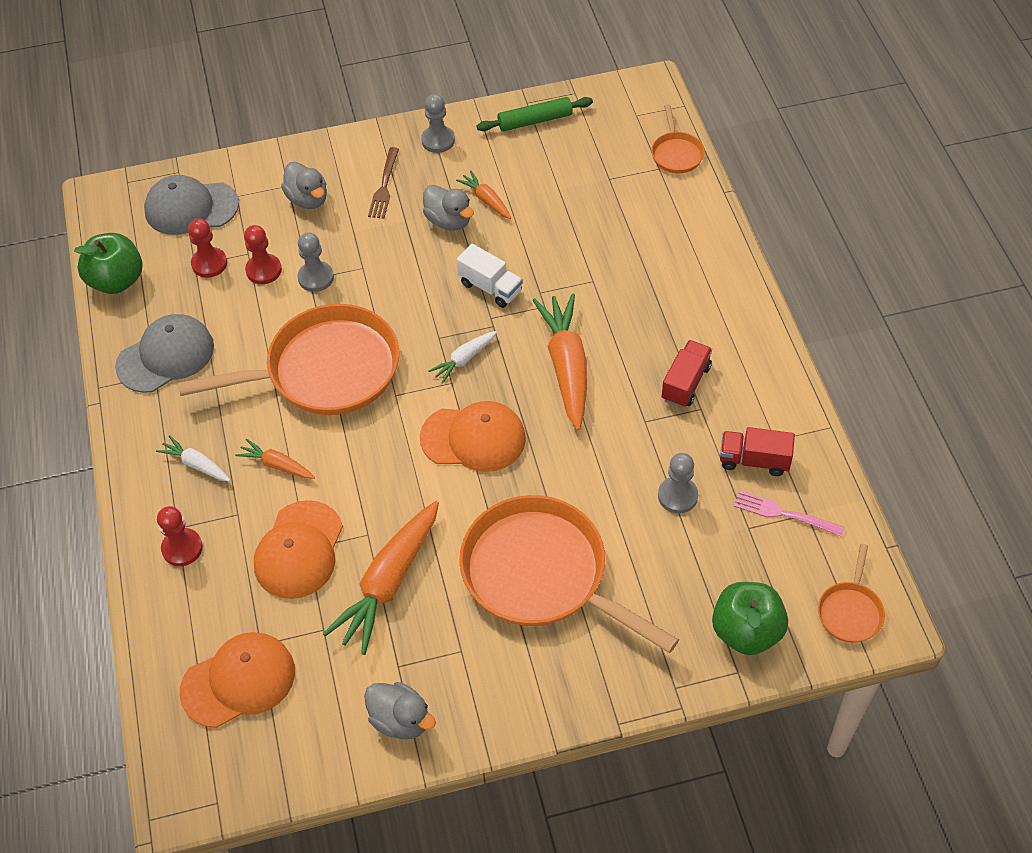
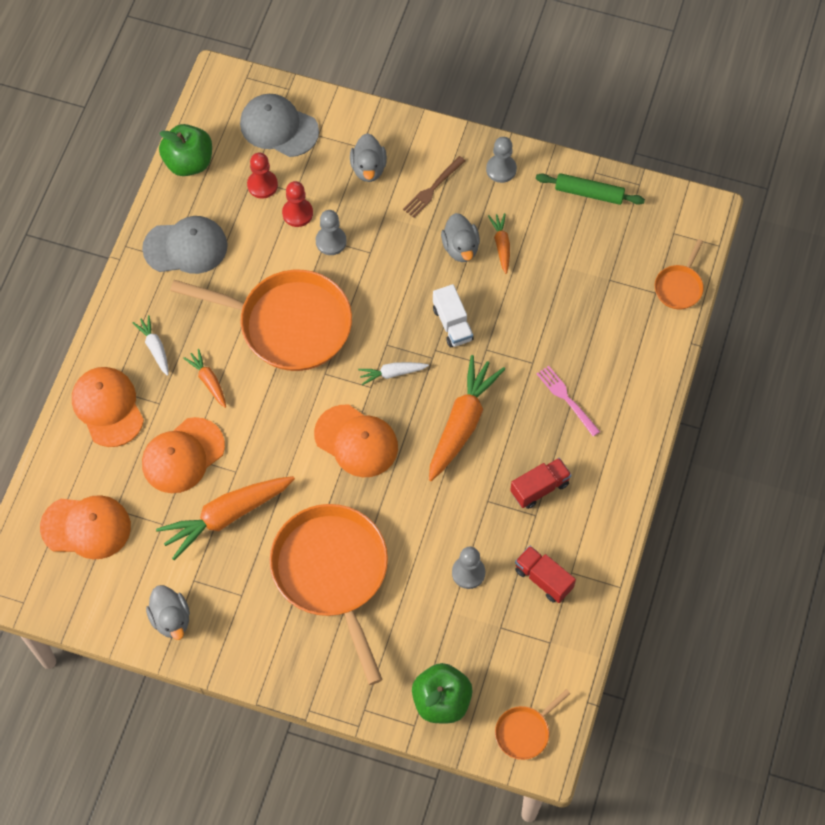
camera: 30 degrees right, 10 degrees up
red pawn [157,506,203,566] -> orange cap [72,367,144,447]
pink fork [734,490,845,537] -> pink fork moved to [537,366,600,436]

